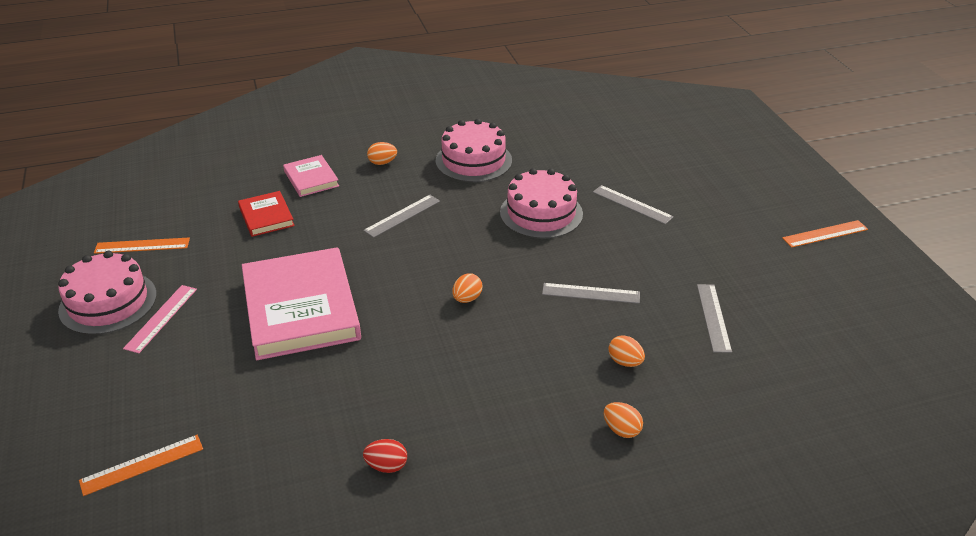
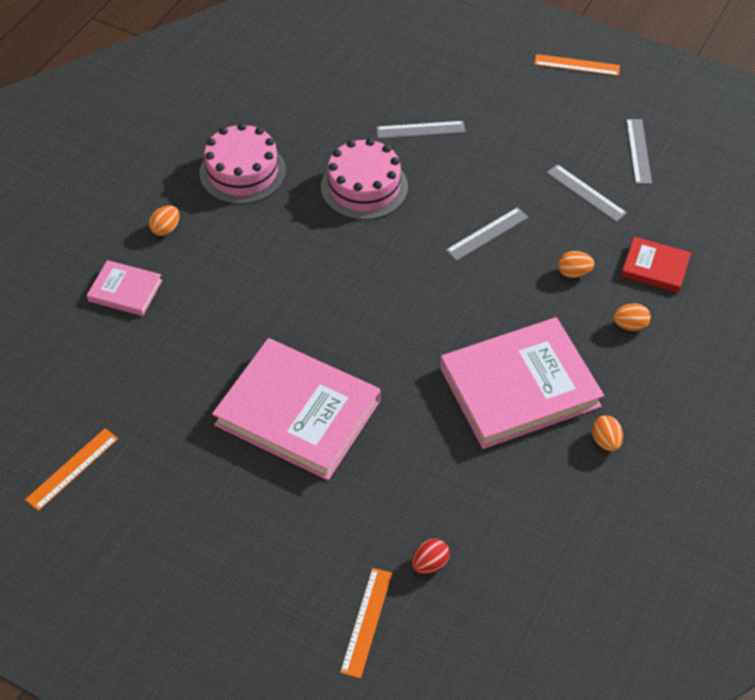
camera: 45 degrees left, 15 degrees up
pink cake [58,251,157,335] -> none
pink ruler [123,285,197,353] -> none
red book [238,191,295,237] -> red book moved to [621,237,691,293]
red egg [363,439,407,473] -> red egg moved to [412,539,450,574]
grey ruler [364,195,440,238] -> grey ruler moved to [626,119,652,184]
orange egg [452,273,482,303] -> orange egg moved to [592,415,623,452]
orange ruler [782,220,868,248] -> orange ruler turned 75 degrees clockwise [534,54,620,76]
none -> pink book [440,317,604,449]

